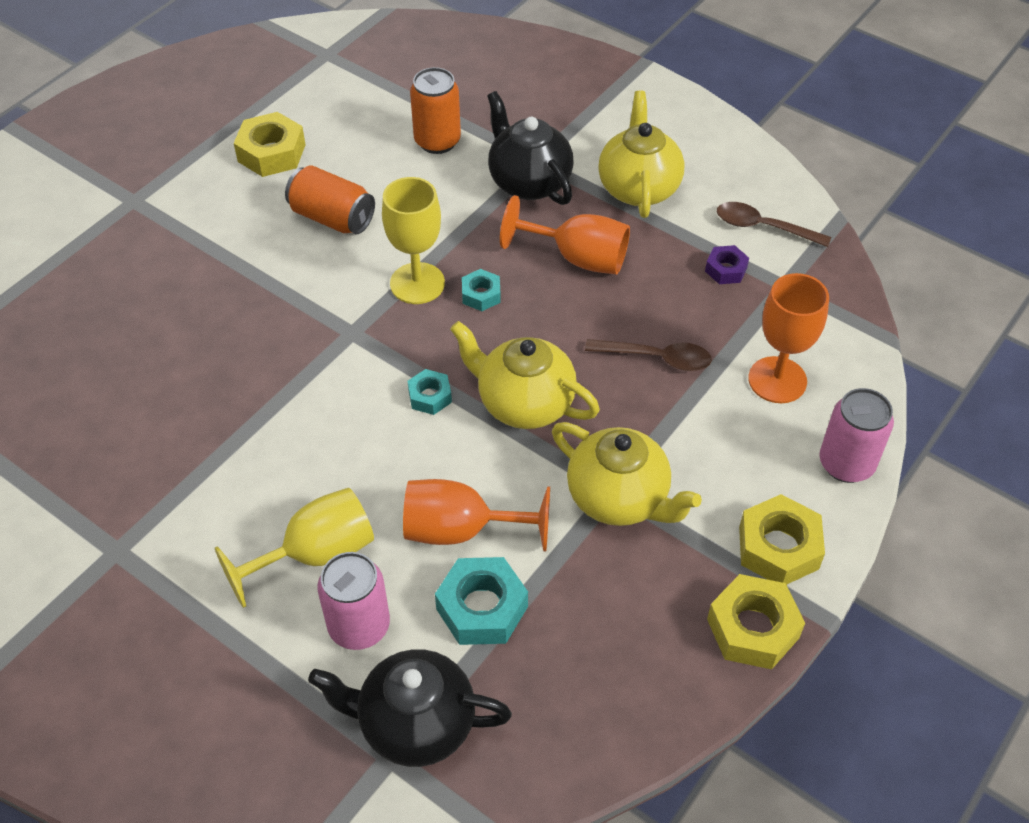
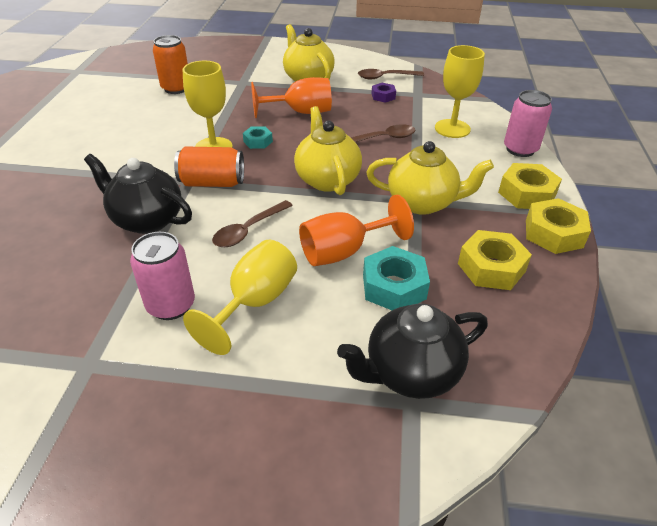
camera: 30 degrees left, 10 degrees down
yellow nut [234,112,305,177] -> yellow nut moved to [458,230,532,290]
orange can [285,165,375,234] -> orange can moved to [174,147,244,187]
pink can [317,552,390,650] -> pink can moved to [130,232,195,320]
turquoise nut [408,369,452,415] -> none
yellow teapot [450,321,600,429] -> yellow teapot turned 75 degrees clockwise [294,106,362,195]
black teapot [487,91,574,205] -> black teapot moved to [84,154,192,234]
orange goblet [748,273,829,403] -> yellow goblet [435,45,485,138]
none -> brown spoon [212,200,293,247]

